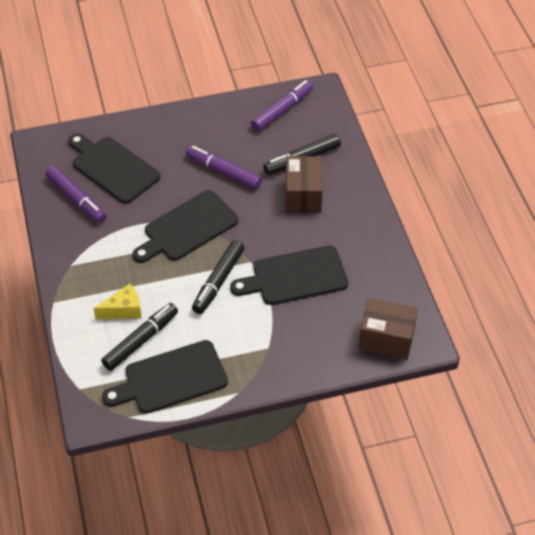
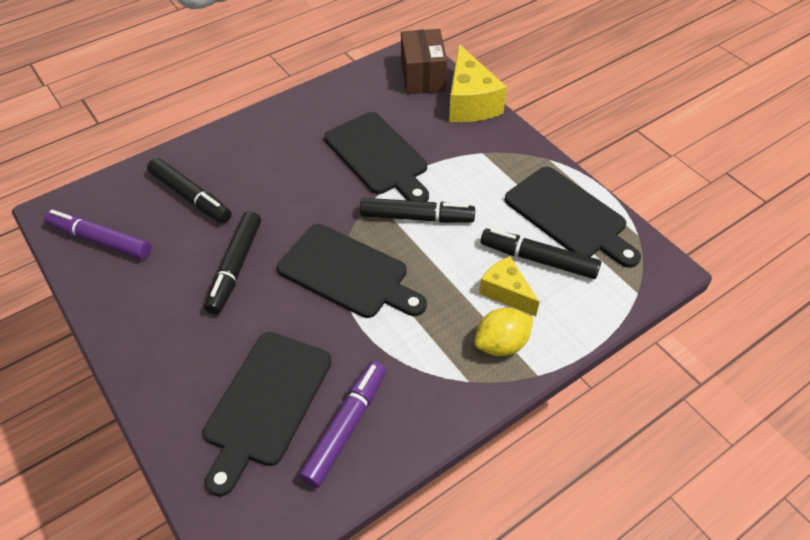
camera: 110 degrees left, 0 degrees up
purple marker [186,146,262,190] -> black marker [204,211,261,315]
brown box [286,156,323,213] -> none
none -> yellow cheese [449,44,507,122]
none -> yellow lemon [474,307,533,356]

